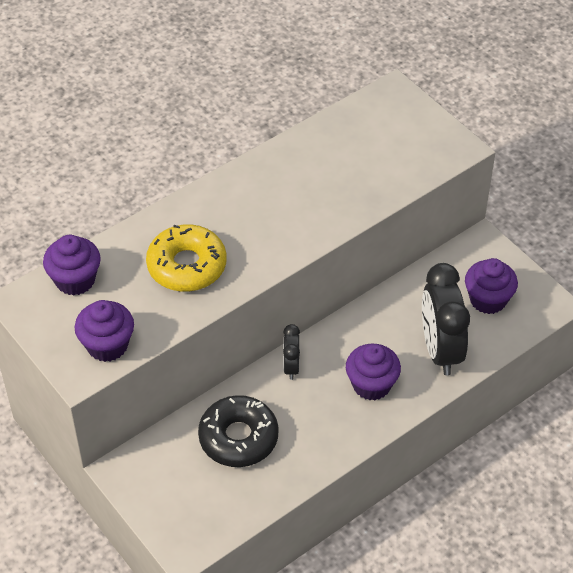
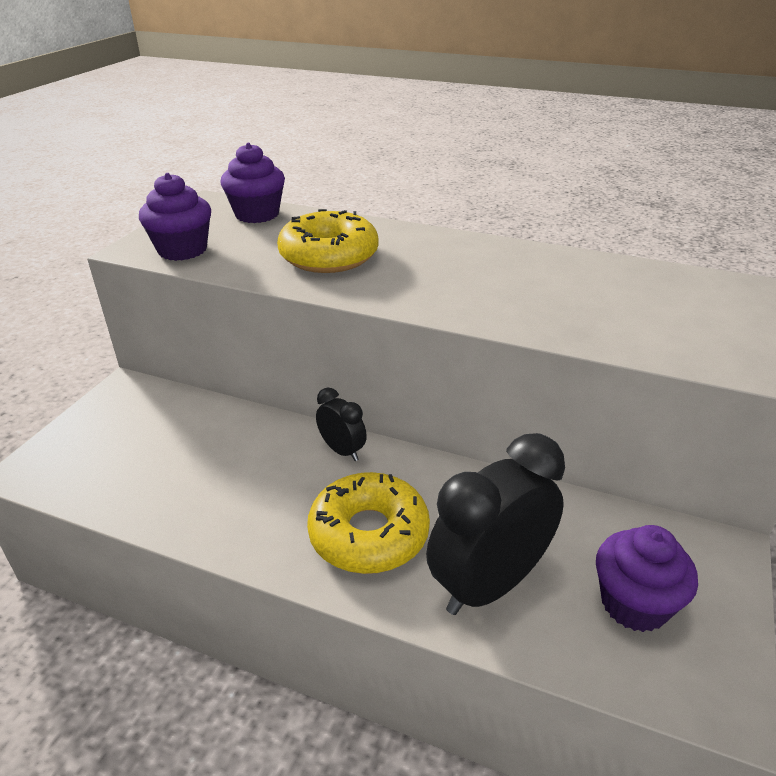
camera: 60 degrees right, 15 degrees down
black donut [198,395,279,467] -> none
black clock [283,324,300,380] -> black clock turned 75 degrees clockwise [316,388,367,461]
purple cupcake [346,344,401,400] -> yellow donut [307,472,430,574]

